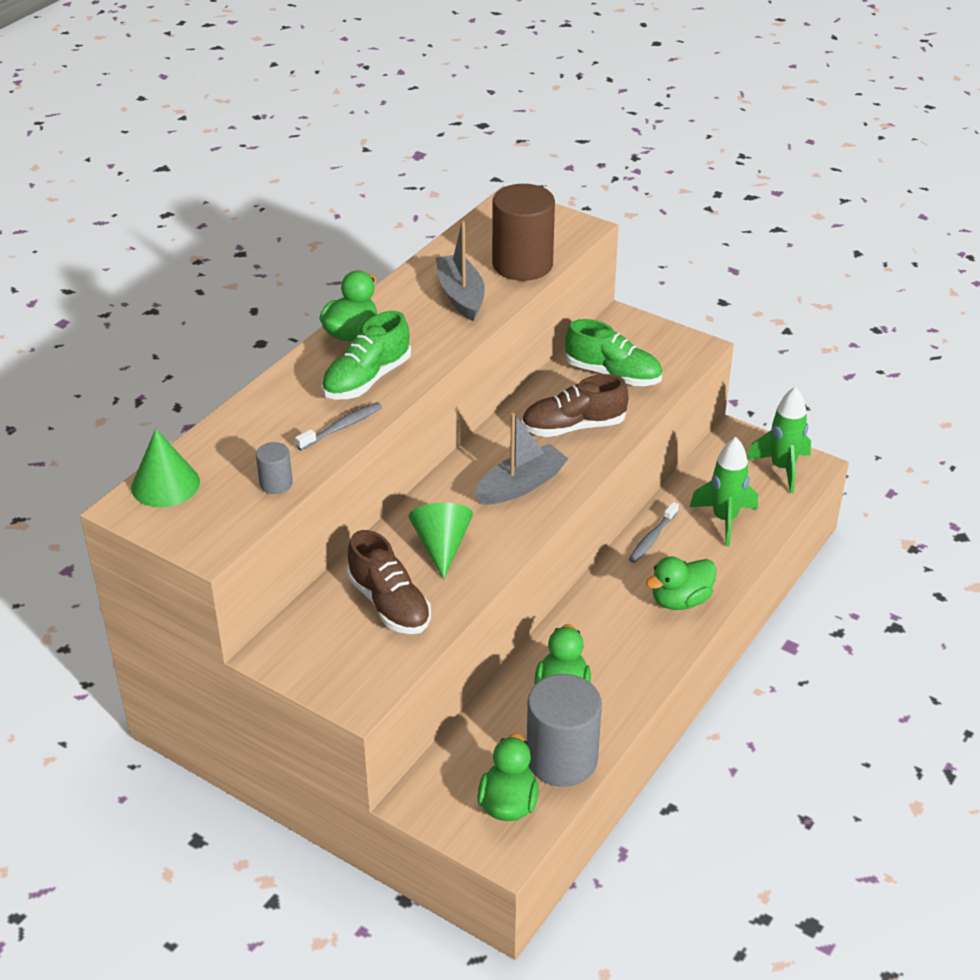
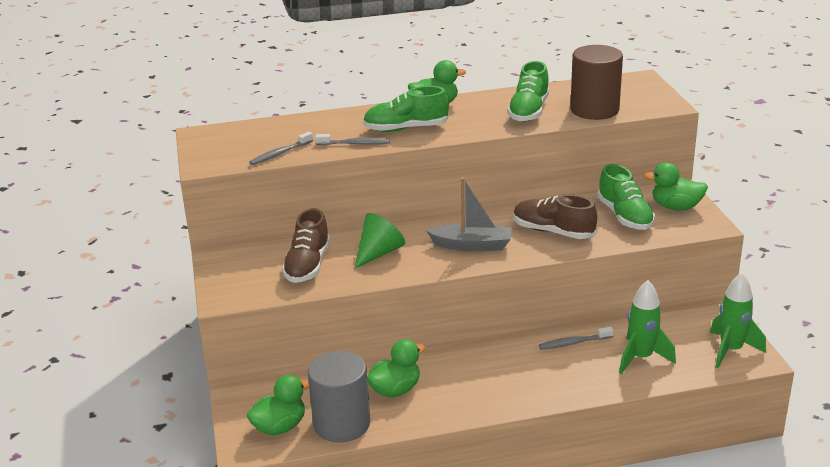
camera: 45 degrees right, 10 degrees down
green cone [131,429,200,507] -> none
grey cylinder [256,442,293,494] -> grey toothbrush [249,132,313,165]
grey boat [436,221,485,321] -> green shoe [507,61,549,122]
green duck [646,556,716,610] -> green duck moved to [644,163,708,211]

